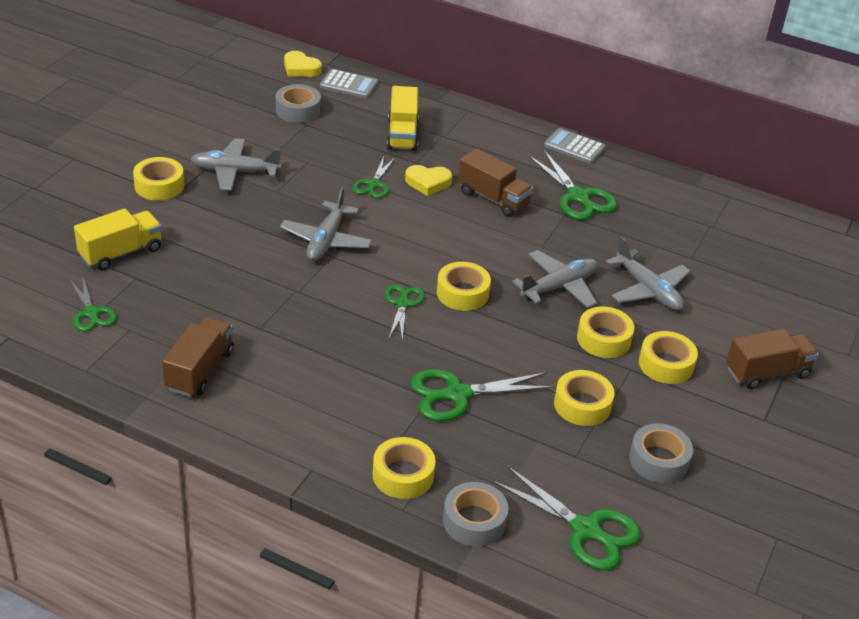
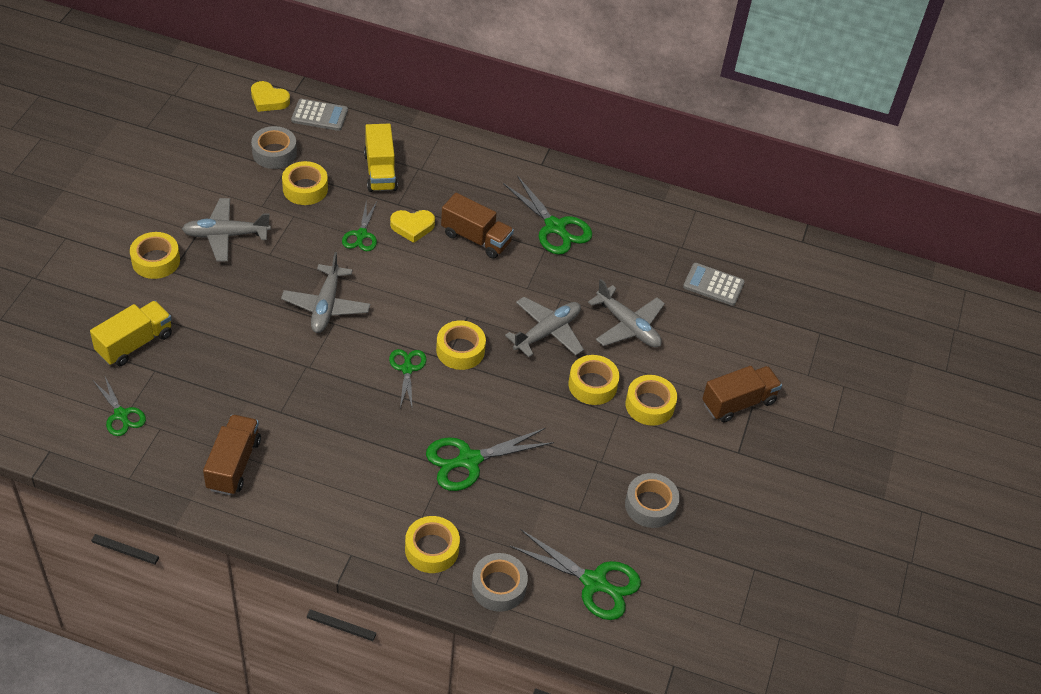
camera: 10 degrees left, 10 degrees up
grey calculator [544,128,606,164] -> grey calculator moved to [683,263,745,306]
yellow tape [554,370,615,426] -> yellow tape moved to [282,161,328,205]

